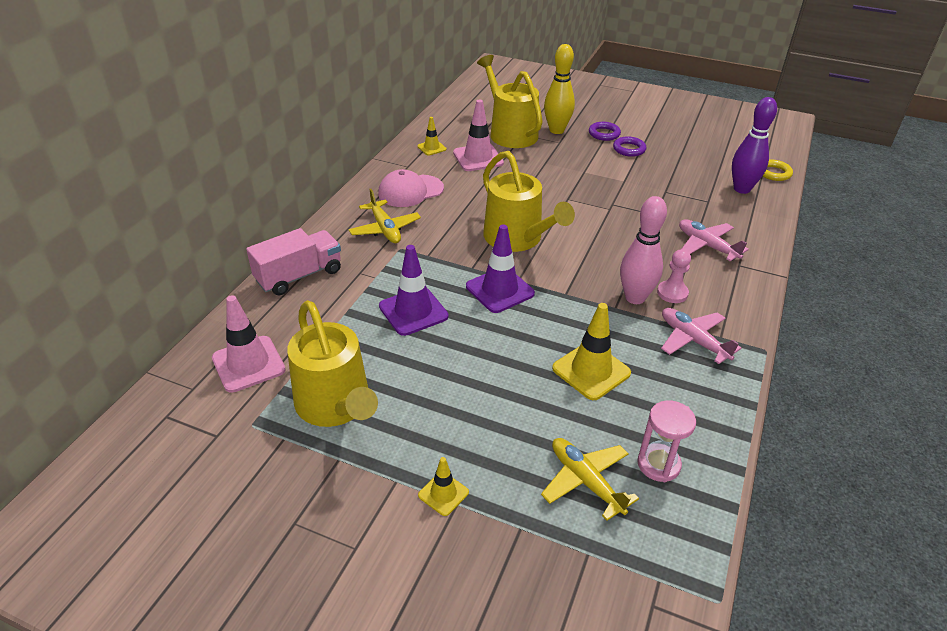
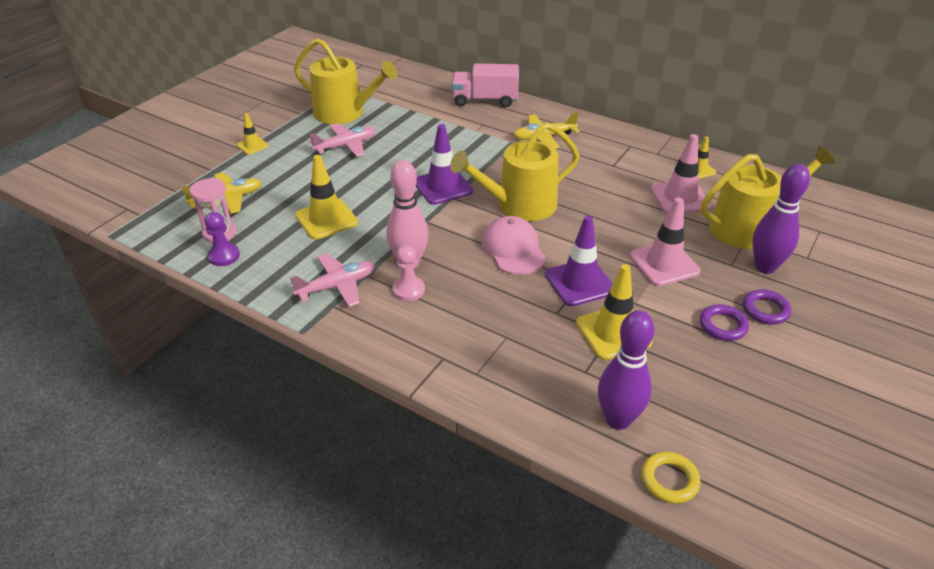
camera: 100 degrees right, 0 degrees up
pink traffic cone [212,295,286,393] -> pink traffic cone moved to [630,197,701,286]
pink truck [246,228,341,295] -> pink truck turned 120 degrees clockwise [452,64,519,107]
yellow watering can [287,300,378,427] -> yellow watering can turned 135 degrees counterclockwise [294,38,397,124]
pink cap [378,169,444,207] -> pink cap moved to [482,216,546,275]
purple traffic cone [379,245,448,336] -> purple traffic cone moved to [545,216,613,306]
yellow bowling pin [544,44,575,134] -> purple bowling pin [753,164,810,274]
pink plane [679,219,749,261] -> pink plane moved to [310,123,376,157]
none -> purple pawn [205,212,240,266]
none -> yellow traffic cone [576,264,653,360]

